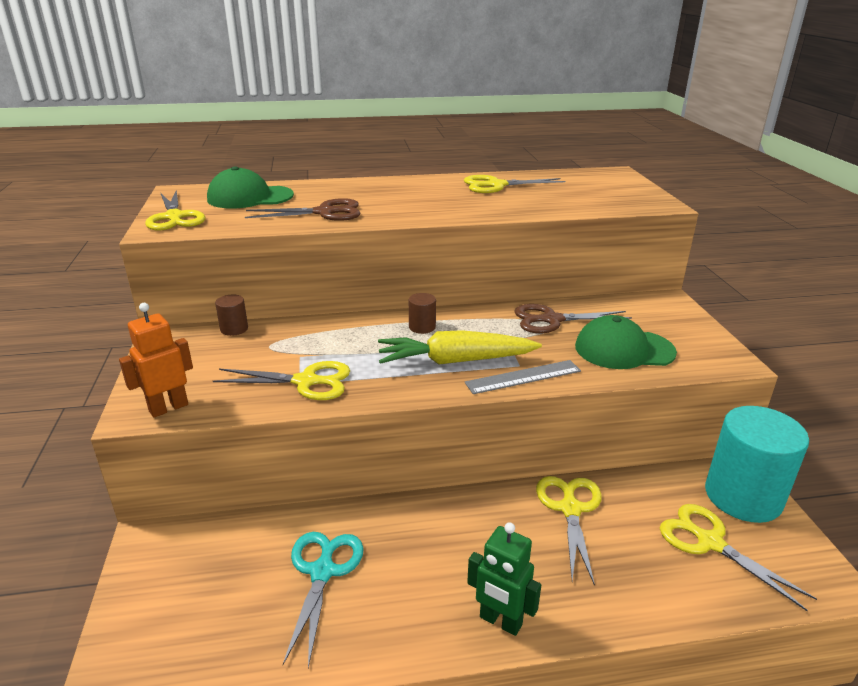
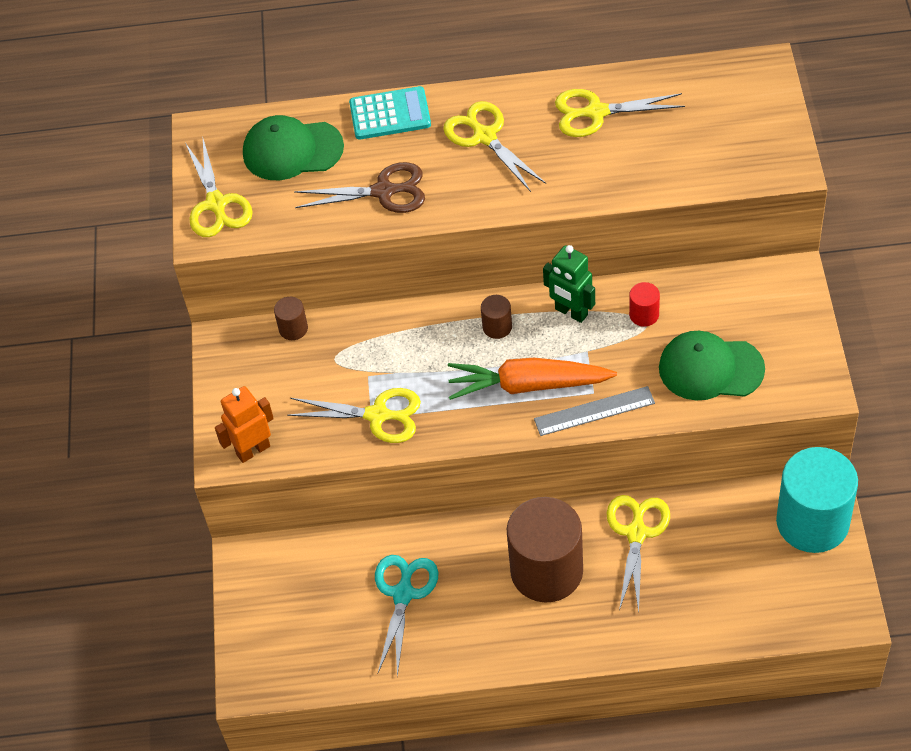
camera: 10 degrees right, 25 degrees up
yellow carrot [378,330,542,365] -> orange carrot [448,358,617,400]
green robot [467,522,541,636] -> green robot moved to [543,245,595,323]
brown scissors [514,304,632,333] -> red cylinder [629,282,660,327]
yellow scissors [660,504,817,611] -> yellow scissors moved to [443,101,546,192]
none -> turquoise calculator [349,86,431,140]
none -> brown cylinder [507,497,583,602]

